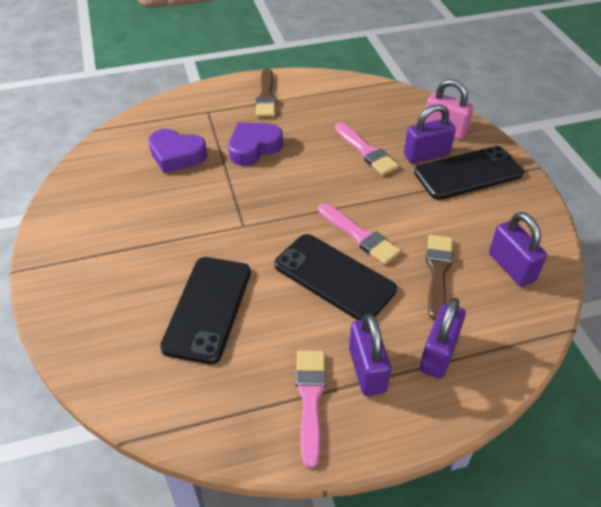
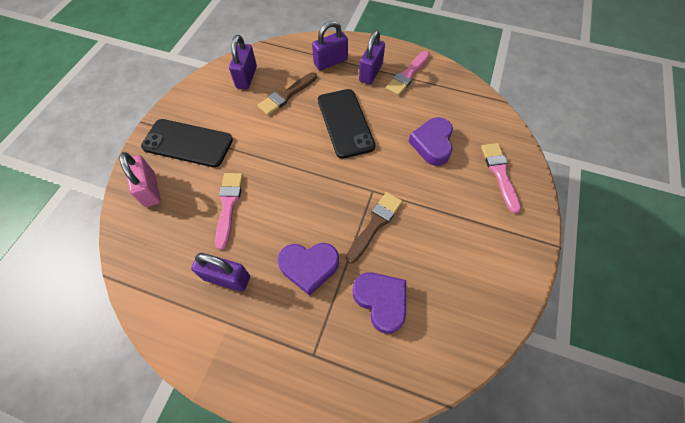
camera: 145 degrees left, 15 degrees up
black phone [160,257,251,364] -> purple heart [408,117,453,166]
brown brush [256,68,276,117] -> brown brush moved to [346,192,402,264]
pink brush [318,203,401,265] -> pink brush moved to [481,143,521,213]
purple padlock [404,104,456,163] -> purple padlock moved to [191,253,250,292]

